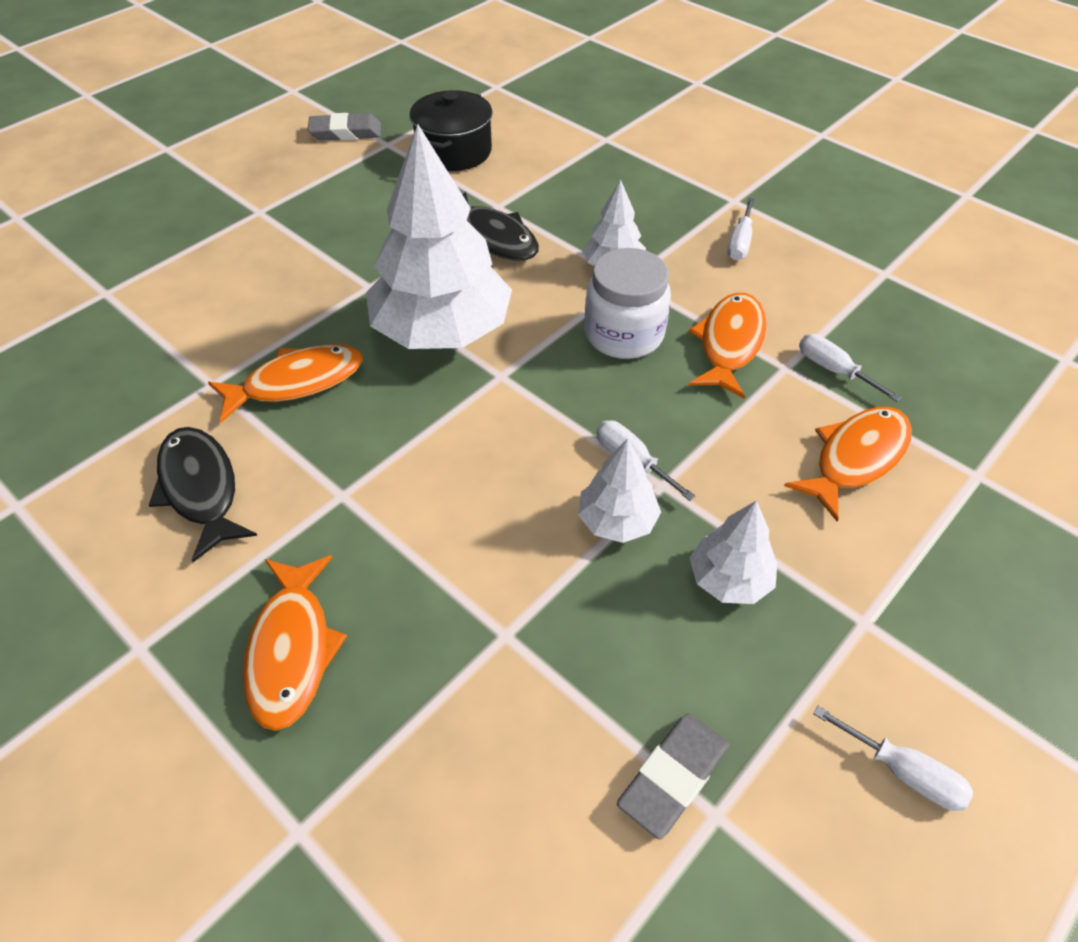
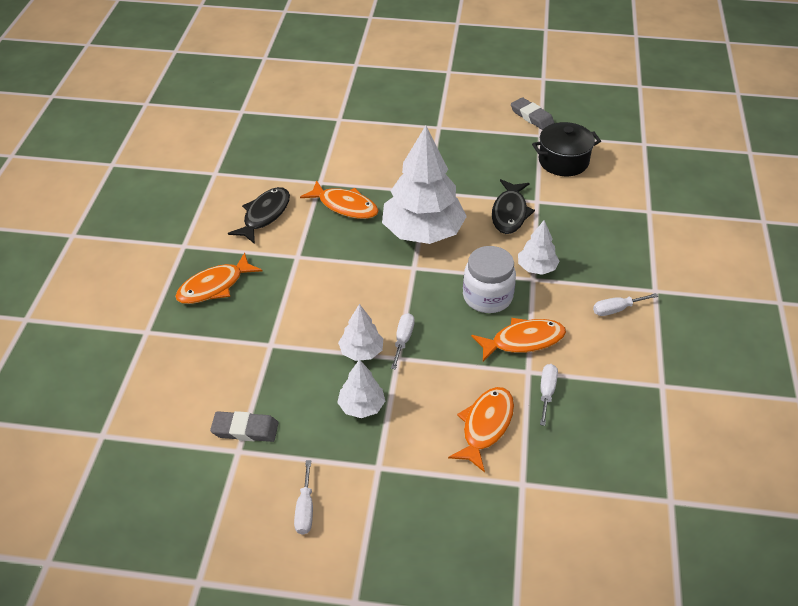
camera: 55 degrees right, 5 degrees down
orange fish [784,407,912,522] -> orange fish turned 75 degrees counterclockwise [448,387,514,472]

